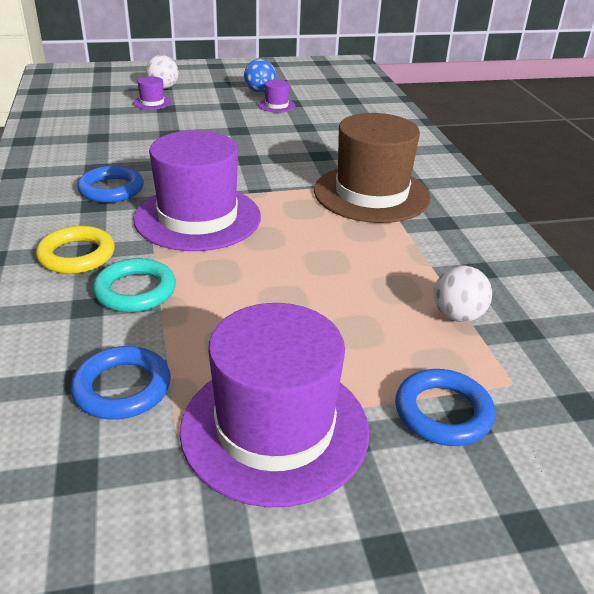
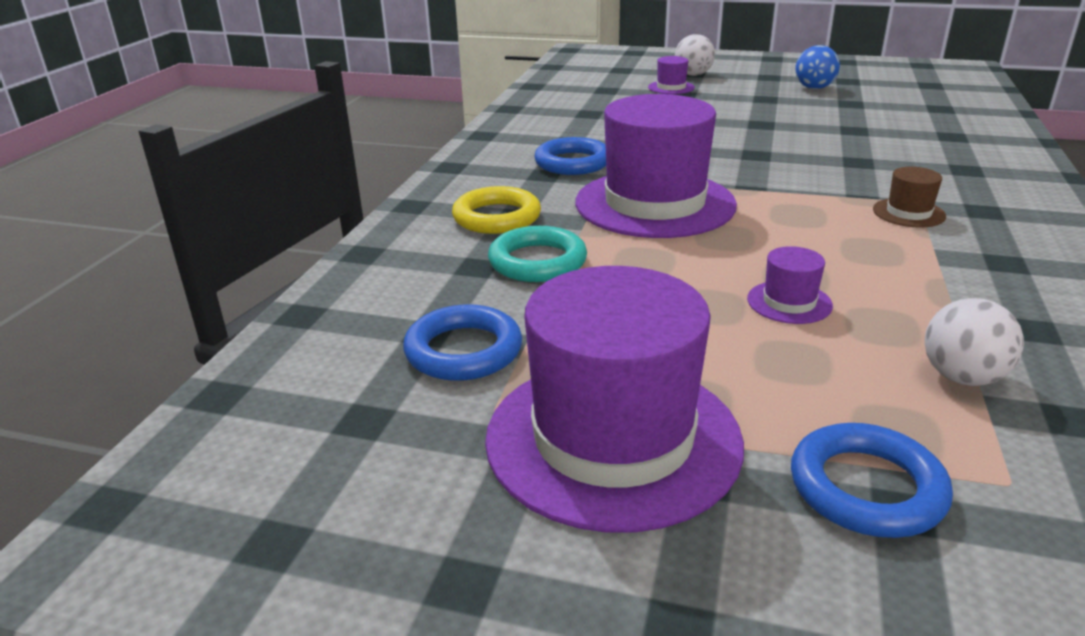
camera: 30 degrees right, 5 degrees down
purple hat [258,79,295,113] -> purple hat moved to [747,246,833,324]
brown hat [314,113,431,223] -> brown hat [873,167,946,228], size x0.41

